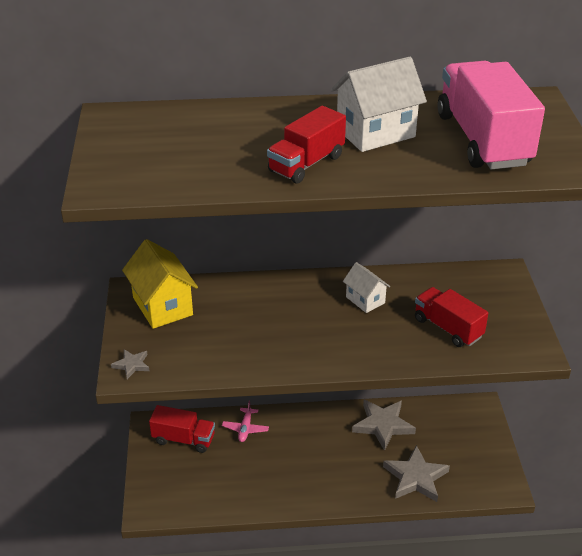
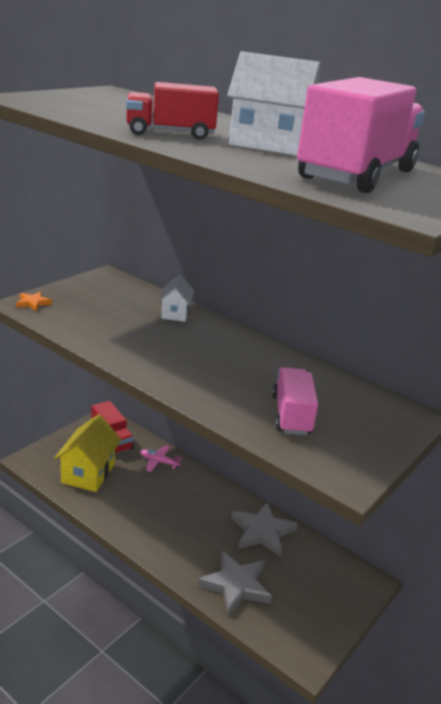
camera: 40 degrees right, 10 degrees down
grey star [111,349,149,379] -> orange star [16,292,52,311]
yellow house [122,239,198,329] -> yellow house moved to [54,414,121,492]
pink plane [222,401,269,442] -> pink plane turned 60 degrees clockwise [141,445,182,472]
white house [343,262,391,313] -> white house moved to [158,275,194,322]
red truck [415,287,488,347] -> pink truck [272,367,318,435]

